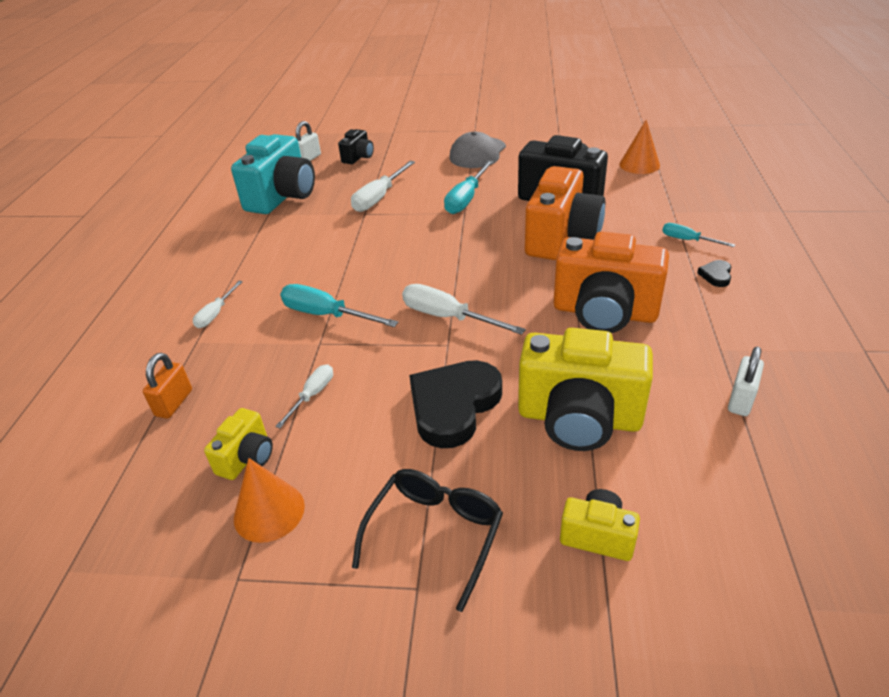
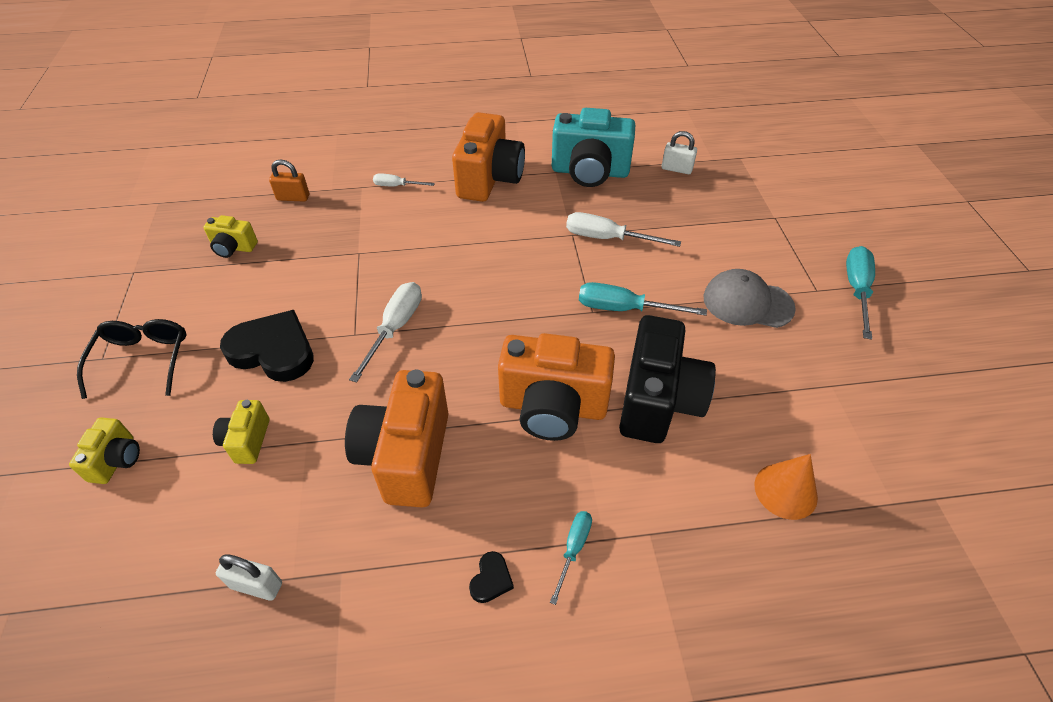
camera: 75 degrees right, 10 degrees up
orange cone [234,458,305,543] -> none
white screwdriver [275,364,333,428] -> none
turquoise screwdriver [280,284,398,327] -> turquoise screwdriver moved to [846,246,875,340]
black camera [338,129,374,164] -> none
black glasses [352,469,503,612] -> black glasses turned 105 degrees counterclockwise [77,319,186,399]
yellow camera [518,328,653,451] -> yellow camera [213,400,269,464], size x0.49
black heart [697,260,731,287] -> black heart turned 105 degrees clockwise [469,551,514,603]
none -> orange camera [452,112,525,202]

